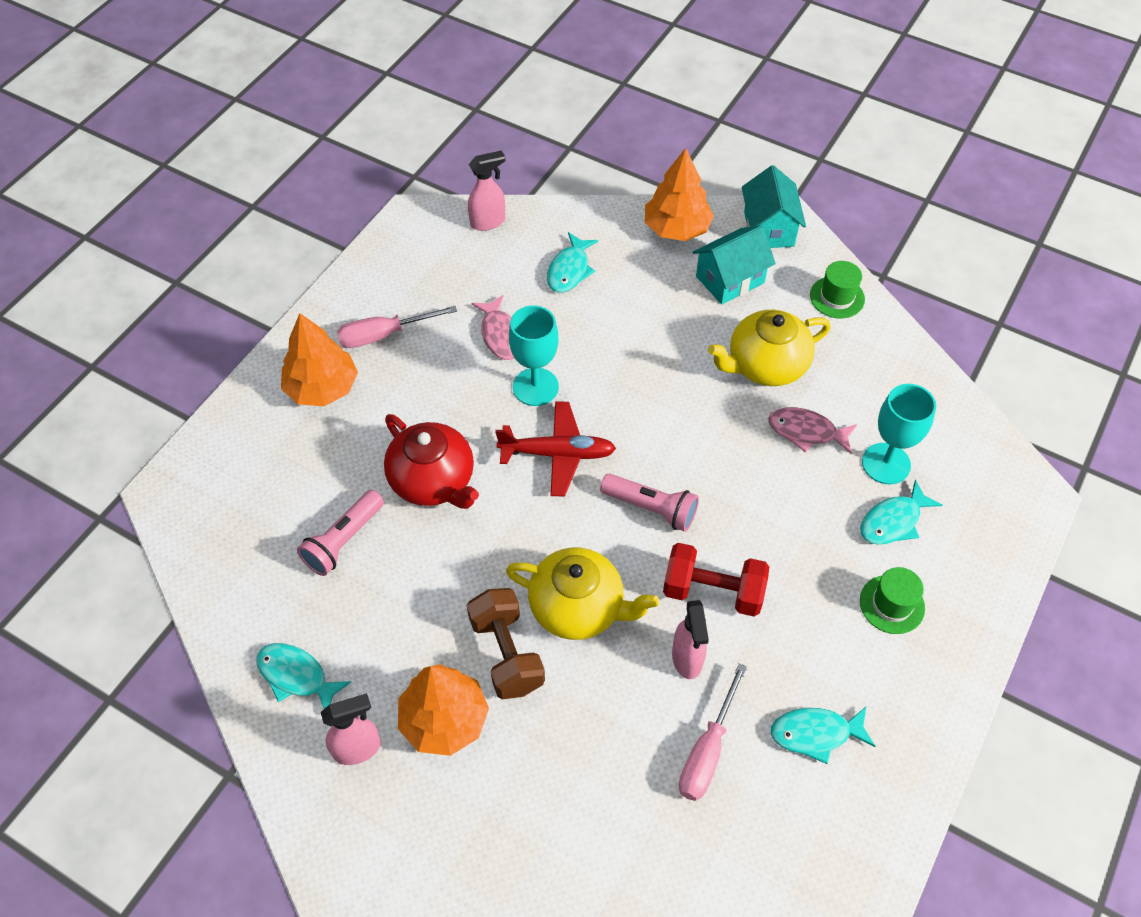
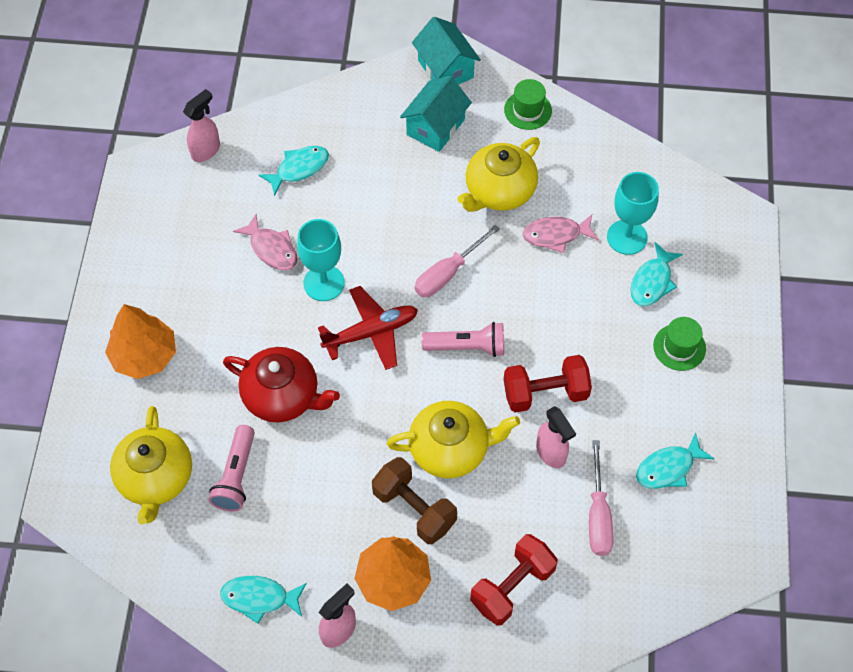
camera: 25 degrees left, 5 degrees up
pink screwdriver [337,306,457,348] -> pink screwdriver moved to [415,225,500,297]
turquoise fish [547,232,598,293] -> turquoise fish turned 120 degrees counterclockwise [258,146,329,196]
orange tree [645,148,714,241] -> none
none -> yellow teapot [110,406,192,524]
none -> red dumbbell [470,534,558,625]

